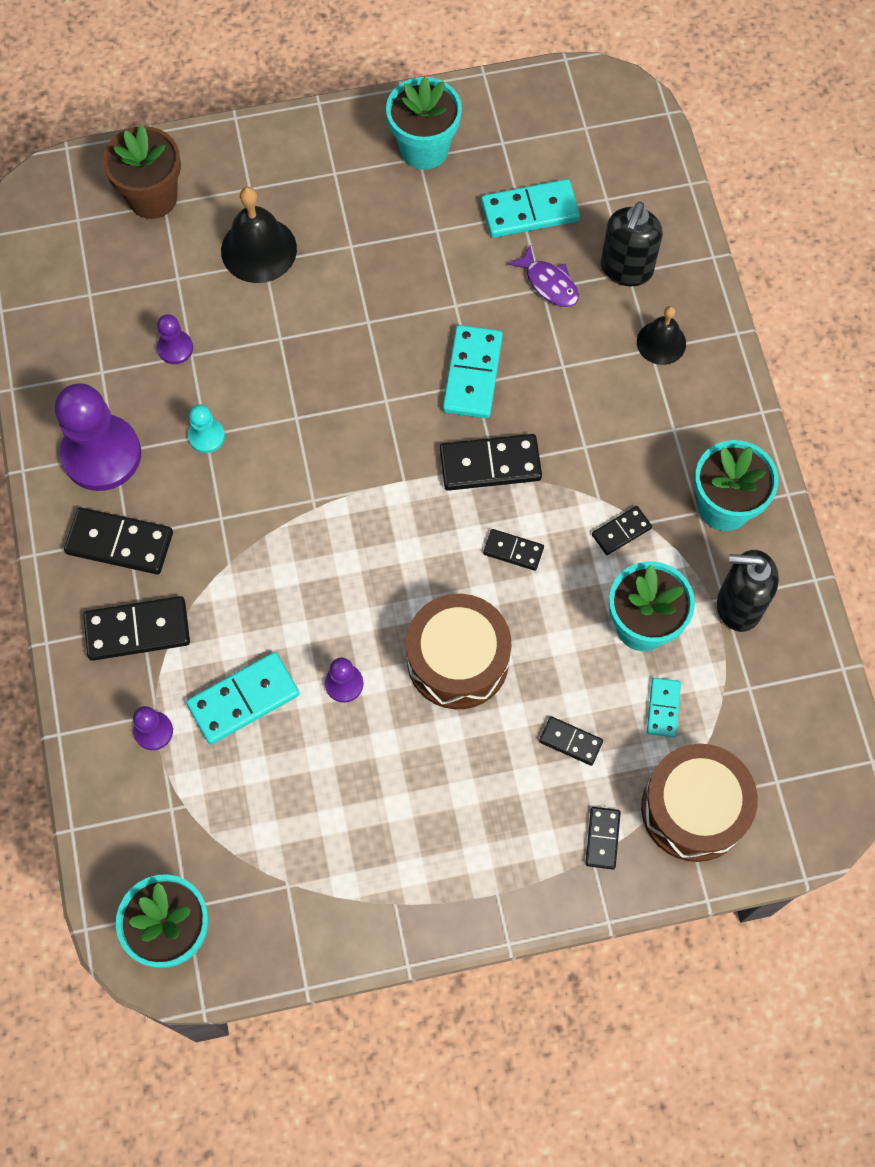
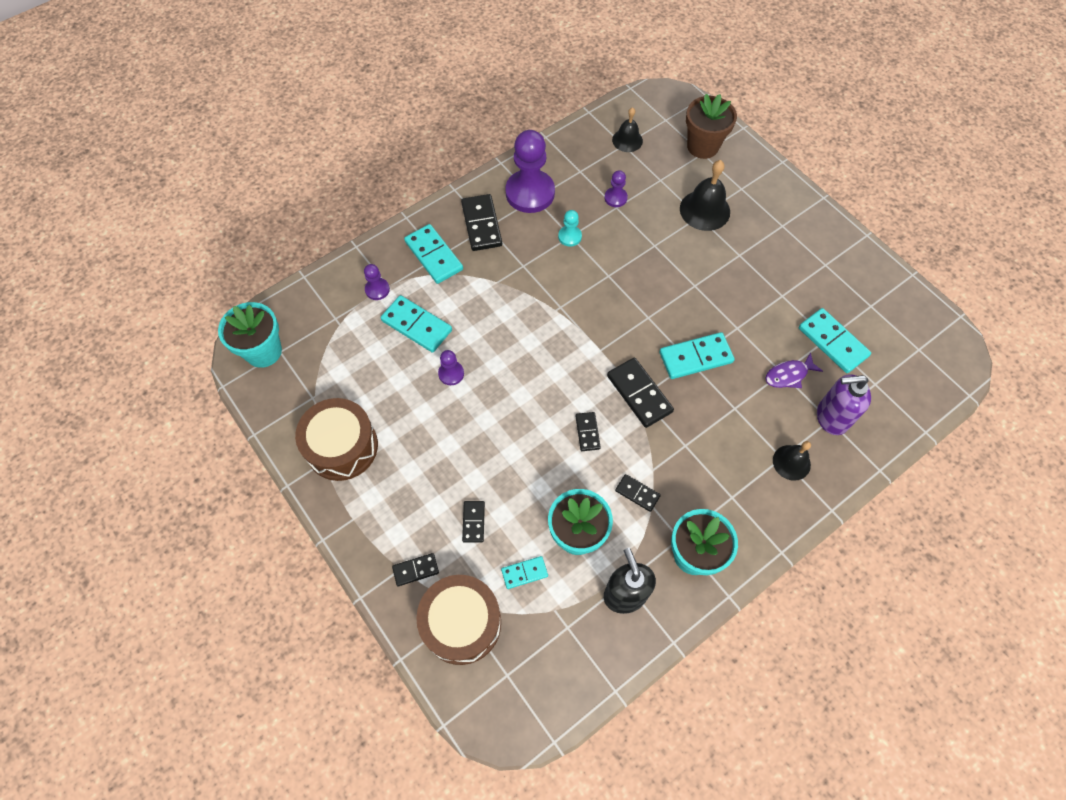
camera: 65 degrees right, 5 degrees down
black domino [83,596,190,661] -> turquoise domino [404,224,463,284]
turquoise flower pot [386,77,462,170] -> none
brown drum [406,594,512,709] -> brown drum moved to [295,398,378,481]
purple fish [508,246,579,307] -> purple fish turned 45 degrees clockwise [765,352,823,388]
black soap dispenser [601,202,663,286] -> purple soap dispenser [817,374,871,435]
none -> black bell [612,107,643,152]

